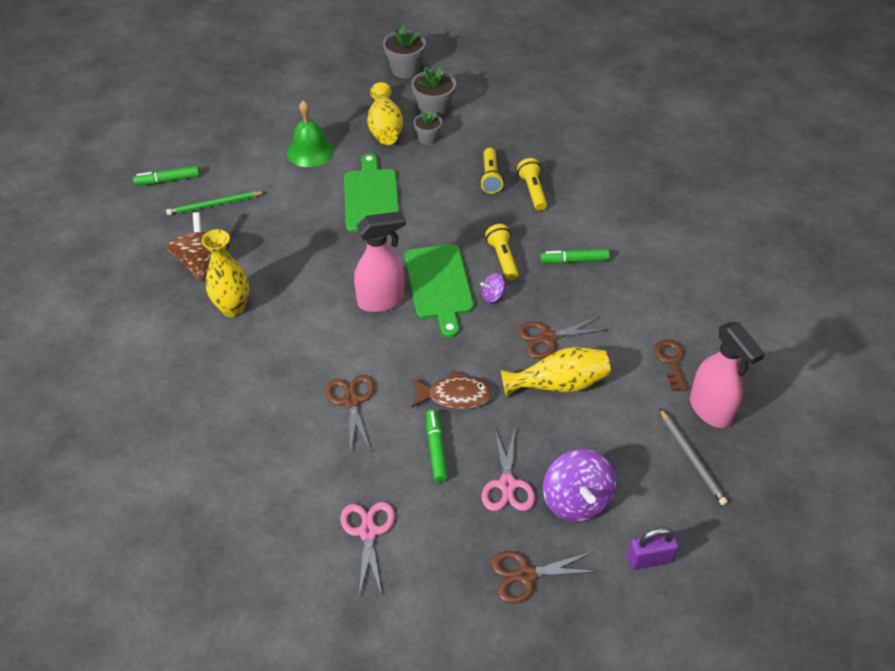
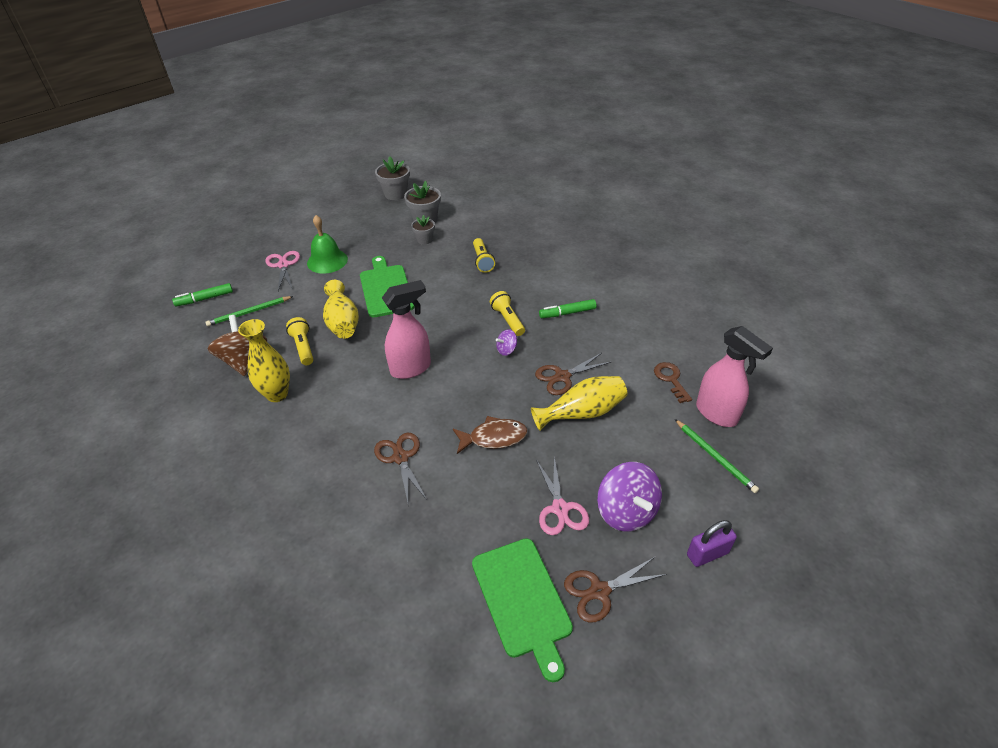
camera: 10 degrees left, 5 degrees down
pink scissors [340,502,395,596] -> pink scissors moved to [265,251,300,291]
yellow vase [367,82,403,145] -> yellow vase moved to [323,280,359,339]
green cutting board [405,244,474,337] -> green cutting board moved to [472,538,573,682]
green marker [426,410,448,482] -> none
yellow flashlight [517,158,547,211] -> yellow flashlight moved to [286,317,313,365]
grey pencil [660,409,728,506] -> green pencil [675,419,759,493]

